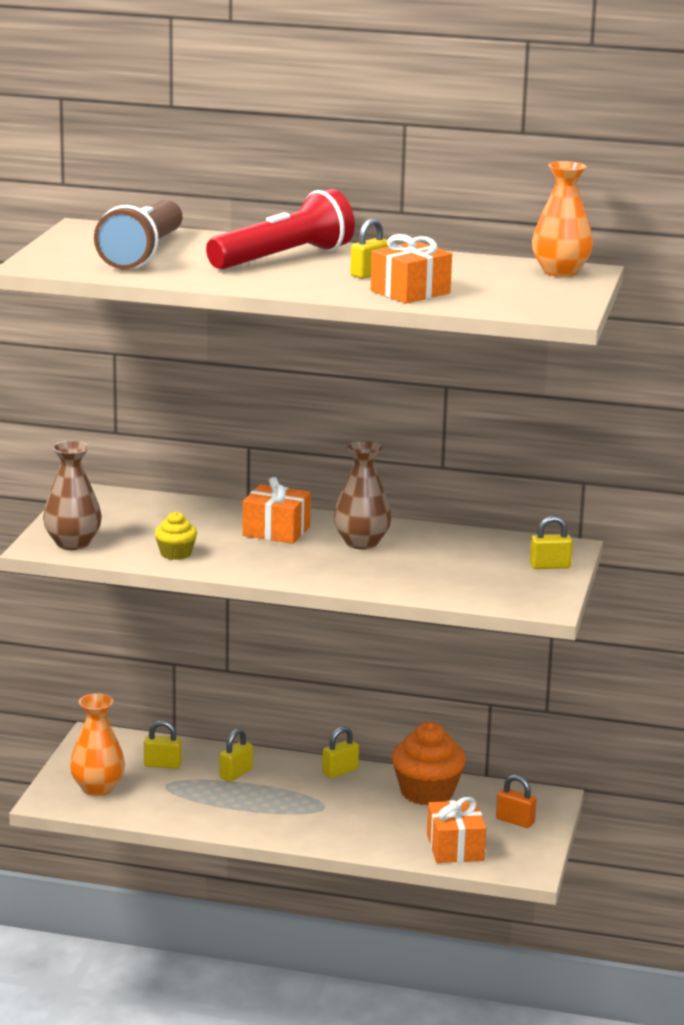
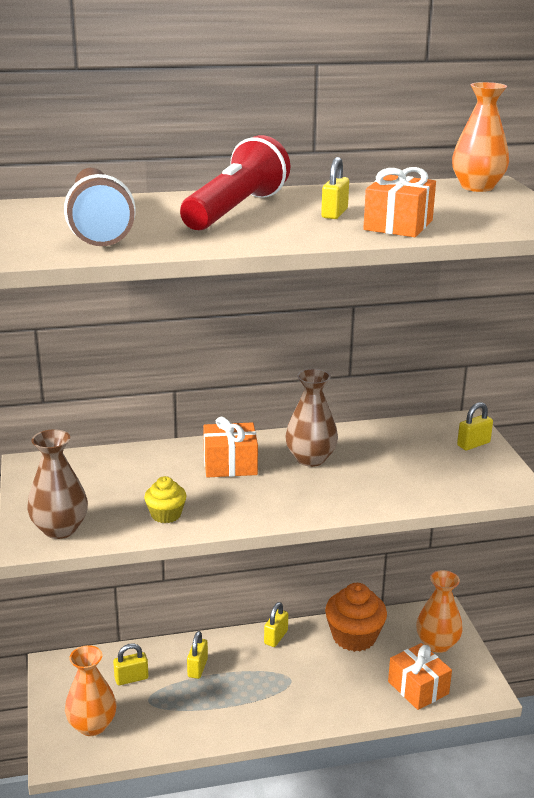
camera: 25 degrees left, 5 degrees up
orange padlock [496,775,537,828] -> orange vase [416,570,463,653]

